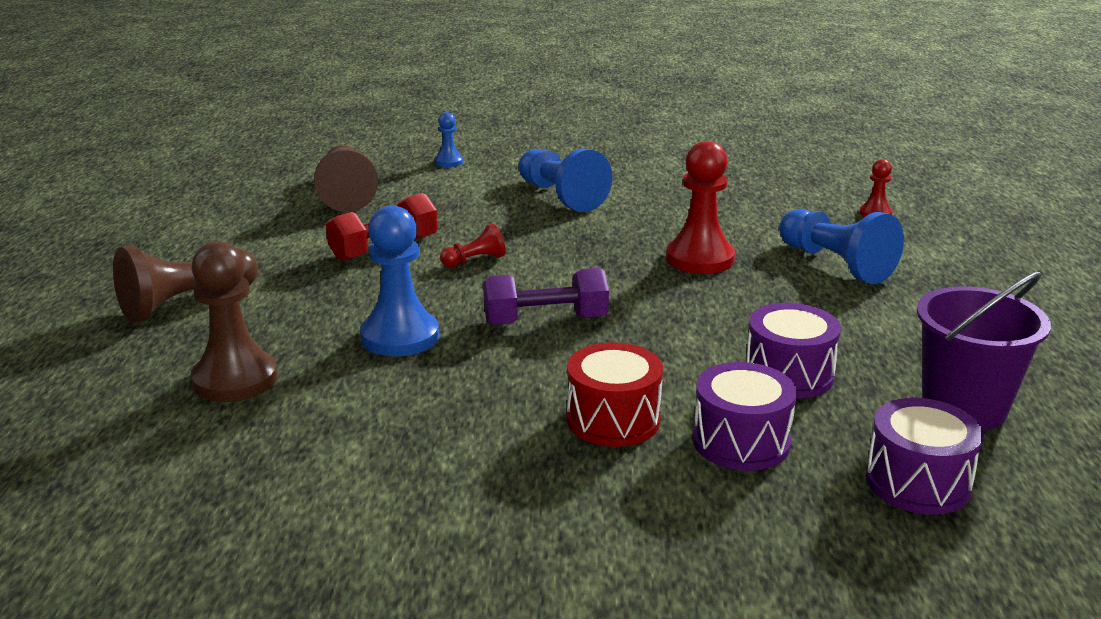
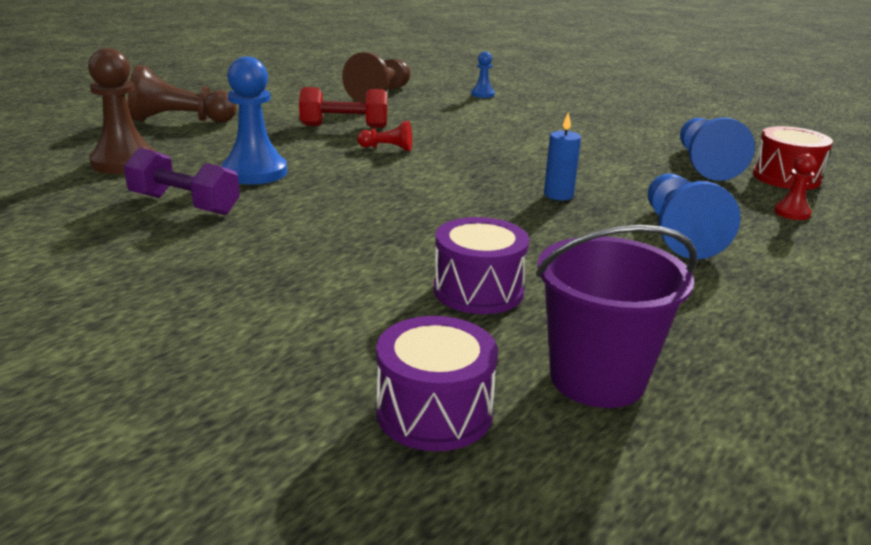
camera: 35 degrees right, 0 degrees up
purple dumbbell [483,268,609,325] -> purple dumbbell moved to [124,148,240,215]
blue pawn [519,149,612,212] -> blue pawn moved to [680,117,755,181]
red drum [567,342,663,447] -> red drum moved to [753,126,833,190]
red pawn [666,141,735,274] -> blue candle [544,112,581,200]
purple drum [693,362,797,471] -> none

